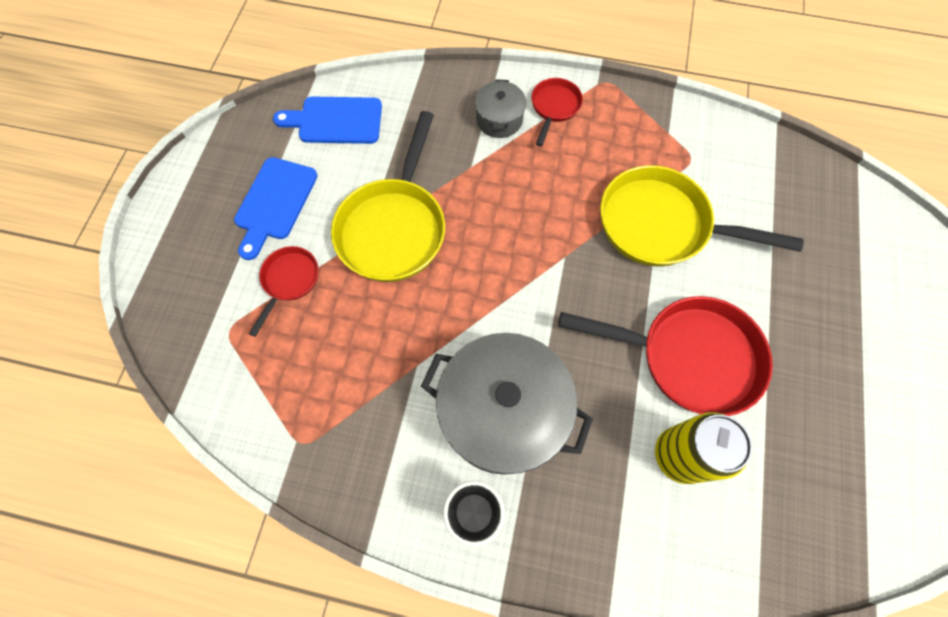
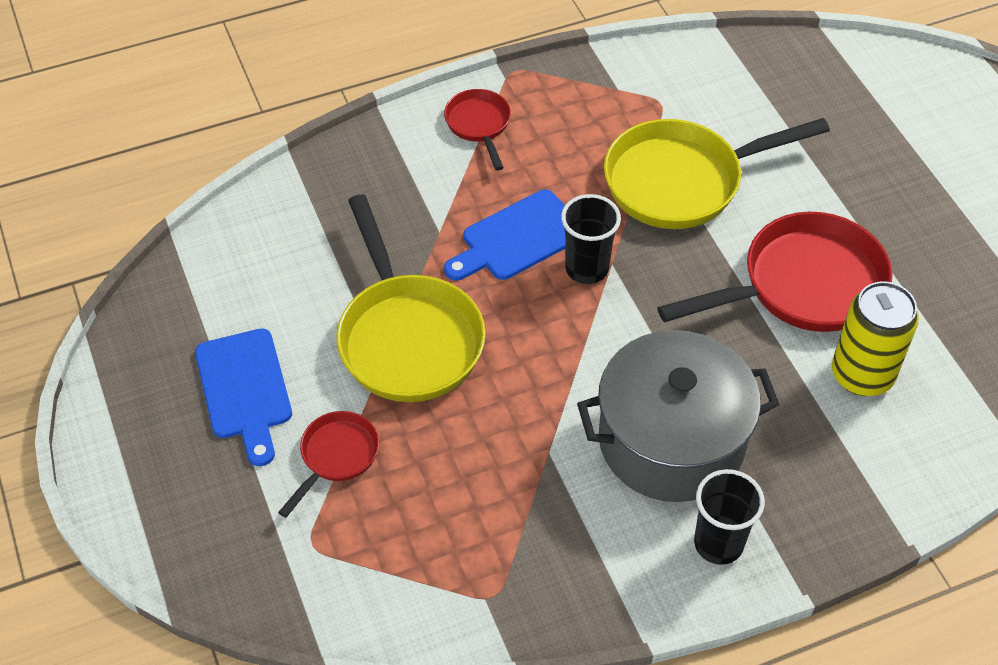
camera: 35 degrees left, 15 degrees down
red pan [249,246,318,337] -> red pan turned 45 degrees clockwise [278,411,379,518]
blue cutting board [273,97,382,144] -> blue cutting board moved to [444,190,565,280]
grey pot [475,79,526,138] -> none
none -> black cup [561,194,621,284]

